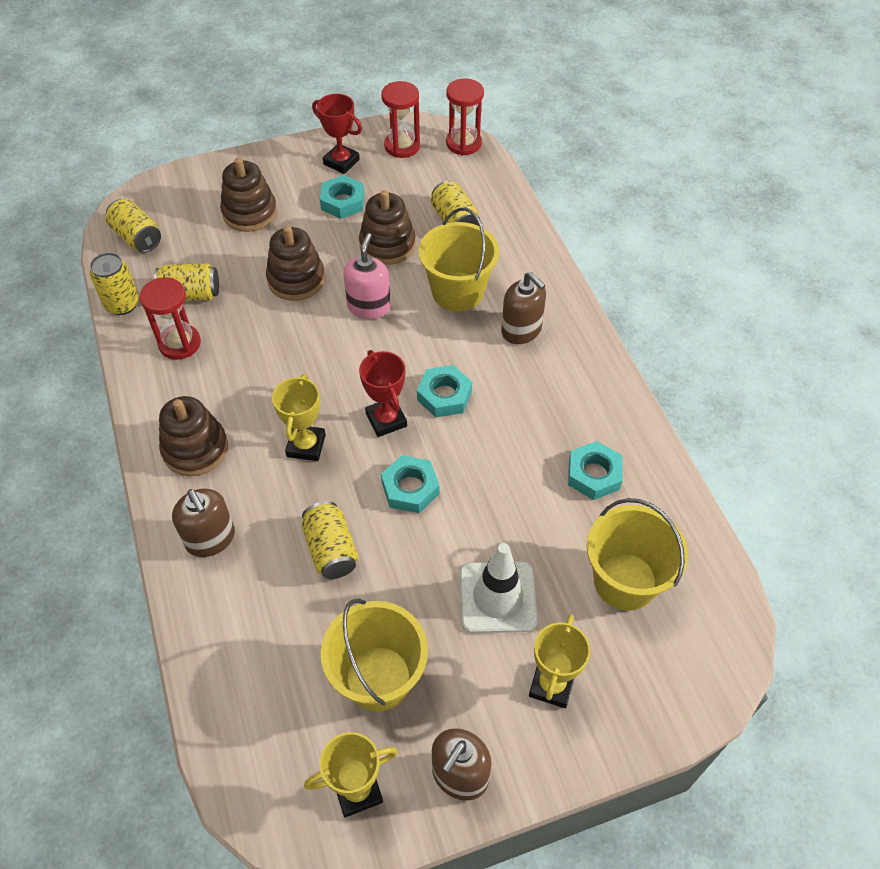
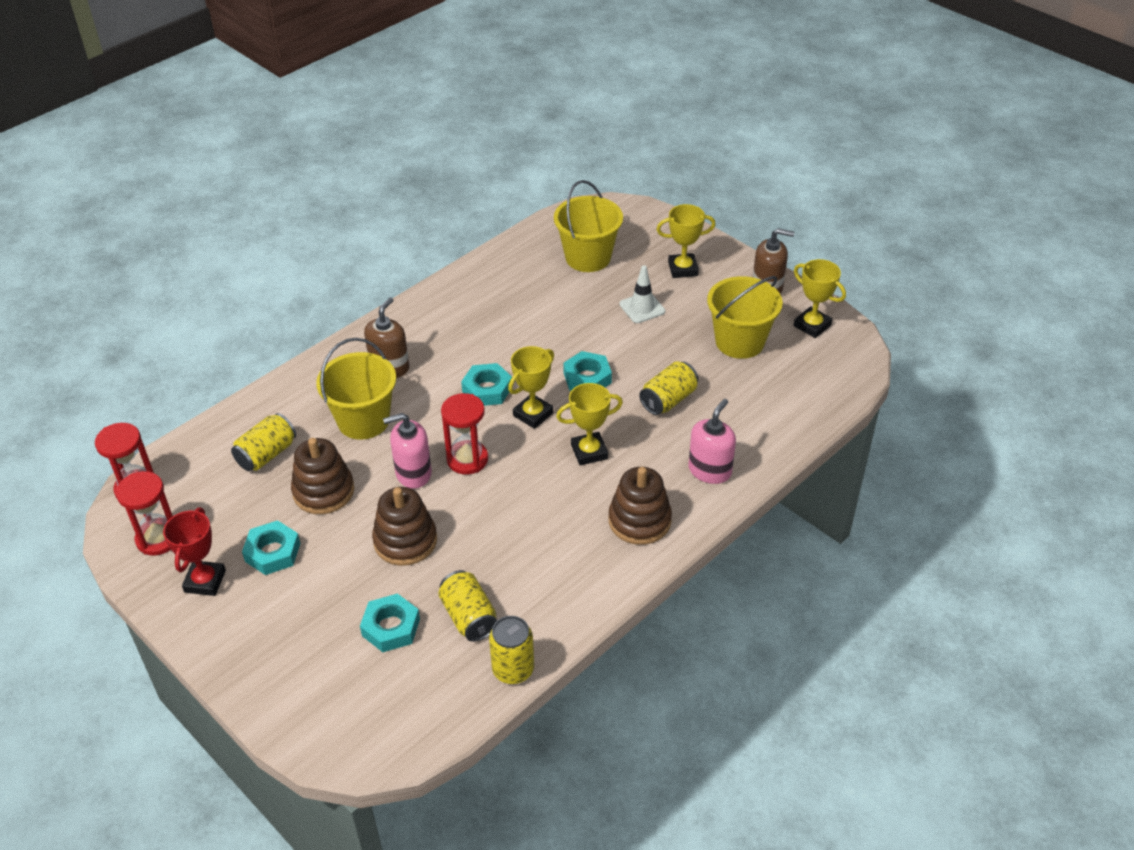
camera: 115 degrees left, 10 degrees down
yellow can [106,199,161,253] -> none
red hourglass [139,277,201,360] -> red hourglass moved to [441,393,488,475]
brown soap dispenser [172,489,235,557] -> pink soap dispenser [688,399,736,484]
brown stacking toy [220,158,277,232] -> none
red trophy [359,350,407,437] -> yellow trophy [508,346,554,429]
white traffic cone [460,543,538,633] -> white traffic cone [619,265,665,323], size x0.66
turquoise nut [568,441,623,500] -> turquoise nut moved to [360,593,420,652]

